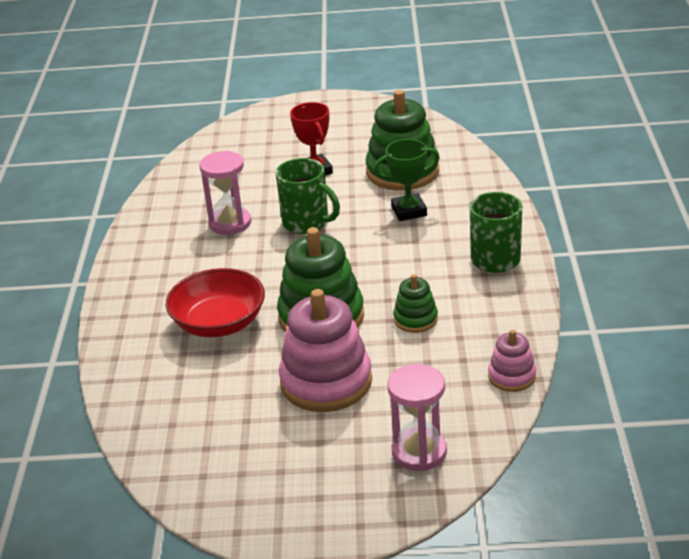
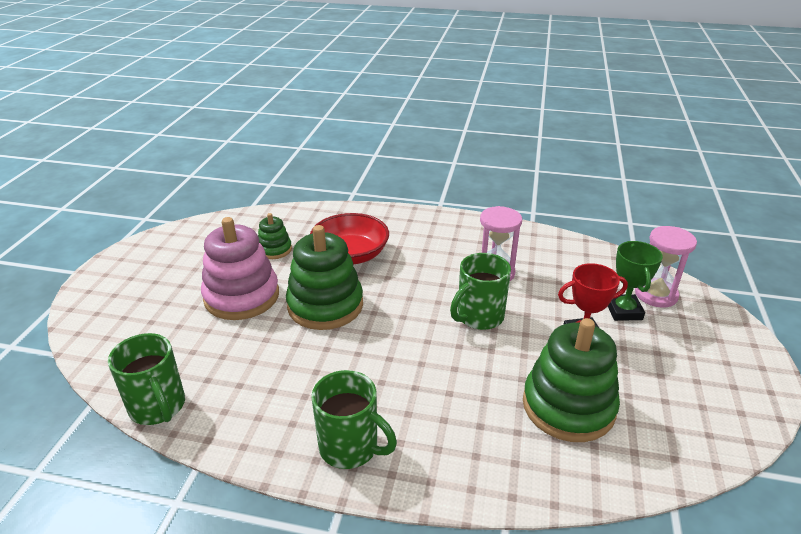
camera: 100 degrees right, 0 degrees up
green trophy [374,139,440,221] -> green trophy moved to [608,241,663,321]
pink hourglass [387,364,447,471] -> pink hourglass moved to [635,226,697,308]
green stacking toy [393,274,438,333] -> green stacking toy moved to [258,213,292,259]
pink stacking toy [488,330,536,392] -> green mug [108,333,185,425]

